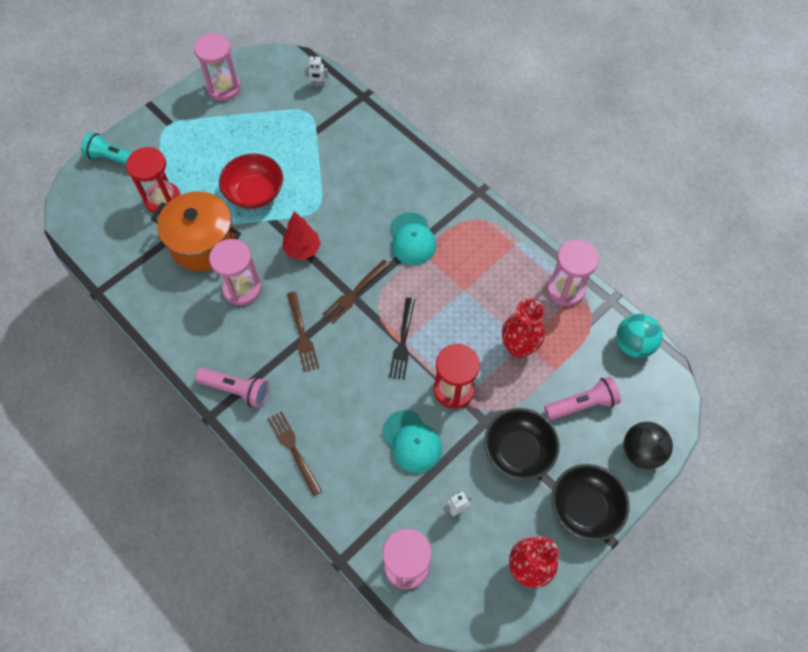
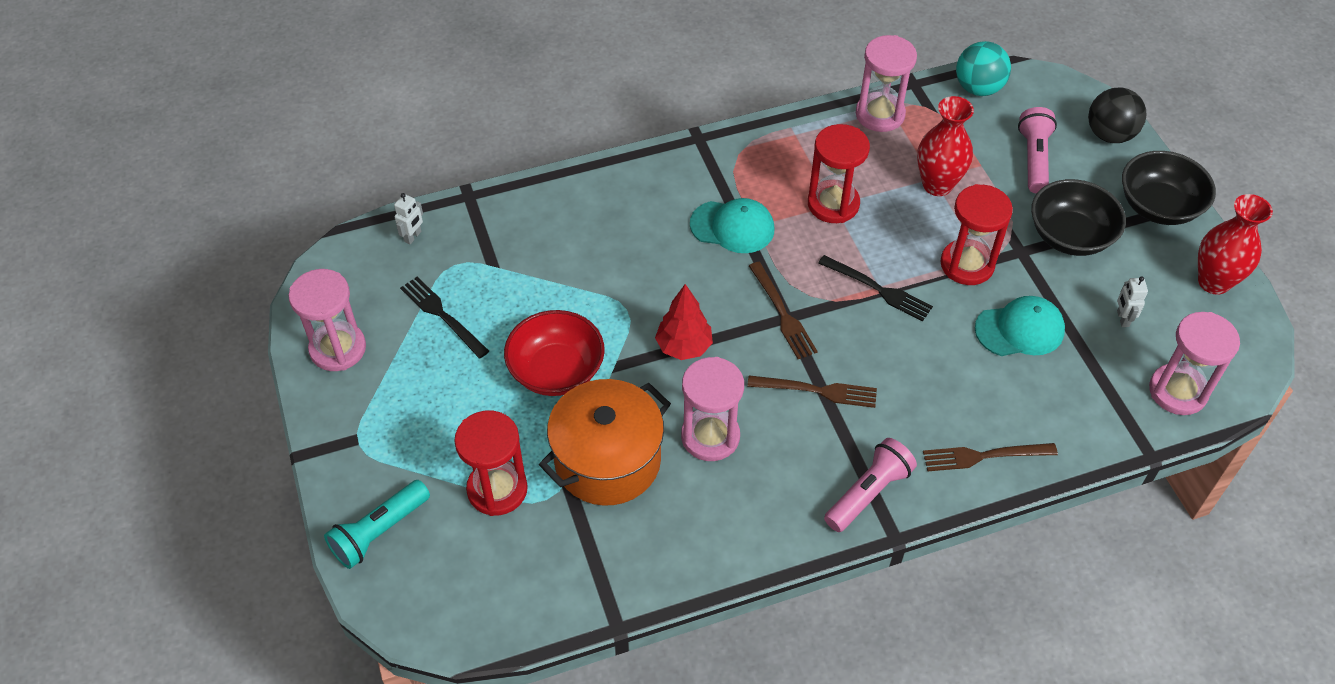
camera: 65 degrees left, 10 degrees down
none -> black fork [400,277,489,358]
none -> red hourglass [808,124,870,223]

